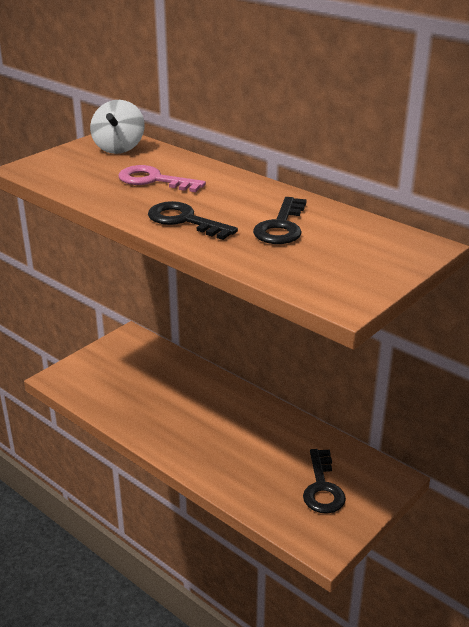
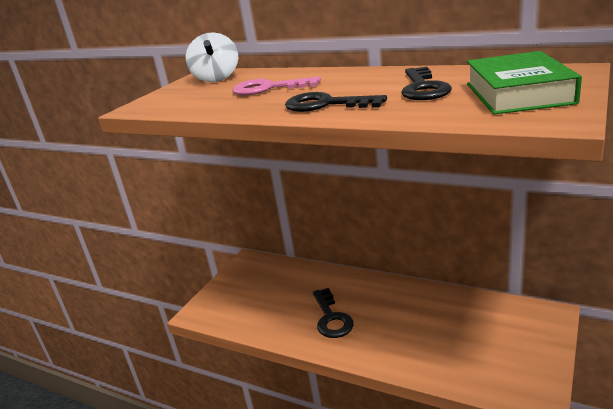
camera: 10 degrees left, 5 degrees down
black key [303,449,346,514] -> black key moved to [313,288,354,338]
none -> green book [467,51,582,114]

